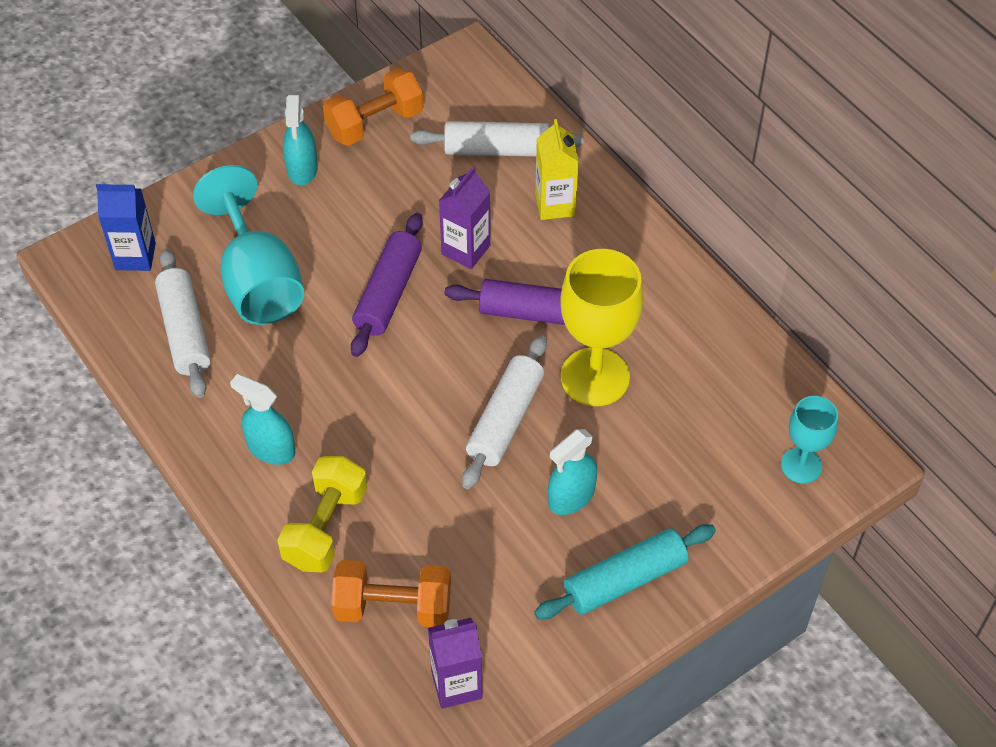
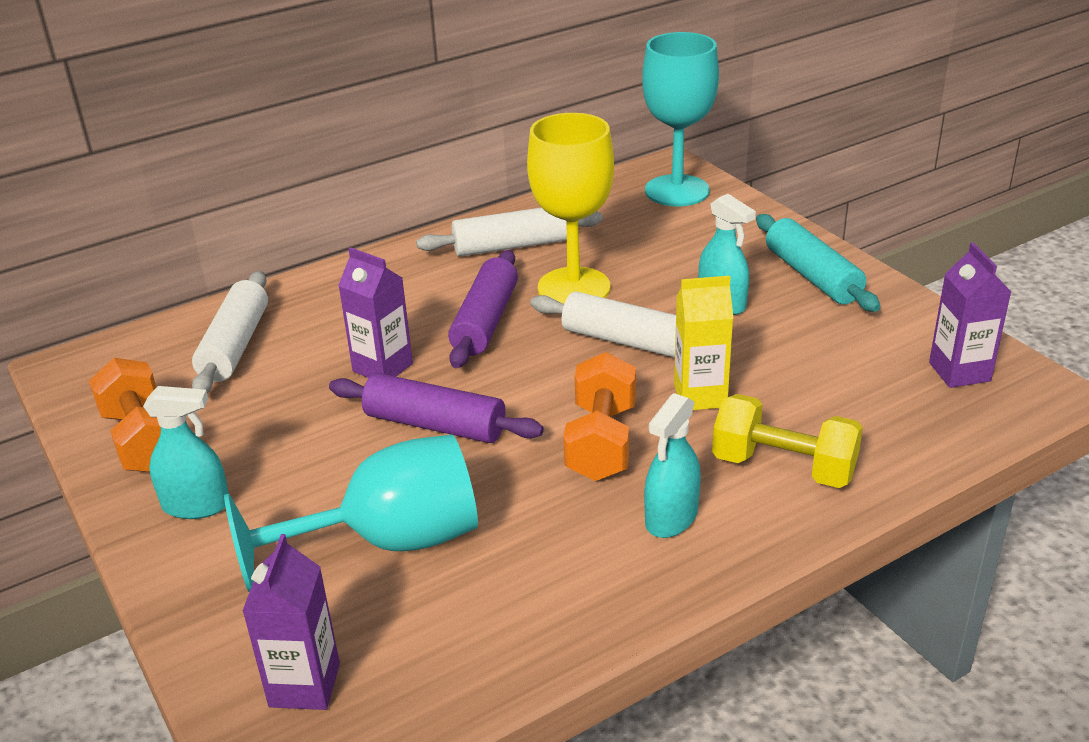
camera: 85 degrees left, 20 degrees down
blue carton [96,183,156,271] -> purple carton [242,534,340,710]
white rolling pin [155,248,211,398] -> white rolling pin moved to [416,208,603,257]
orange dumbbell [331,560,451,627] -> orange dumbbell moved to [563,352,636,481]
yellow carton [535,119,579,220] -> yellow carton moved to [674,276,733,410]
turquoise goblet [781,396,838,483] -> turquoise goblet [642,32,719,206], size x1.75

